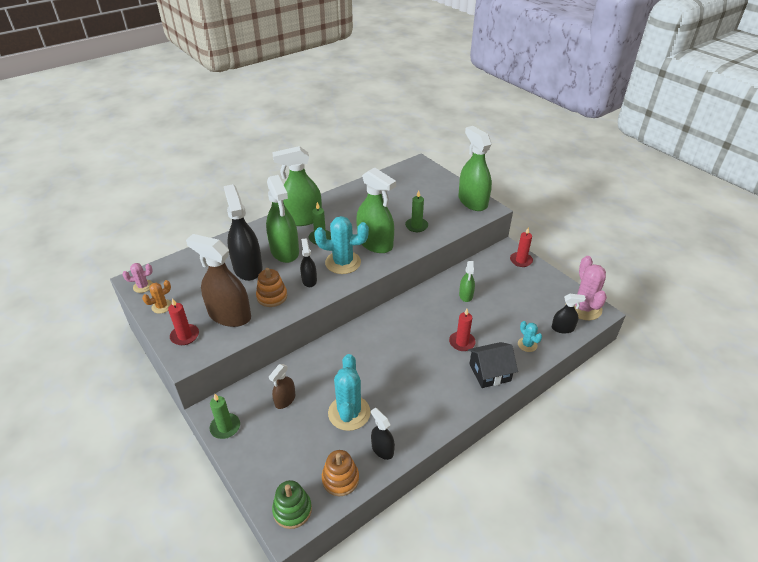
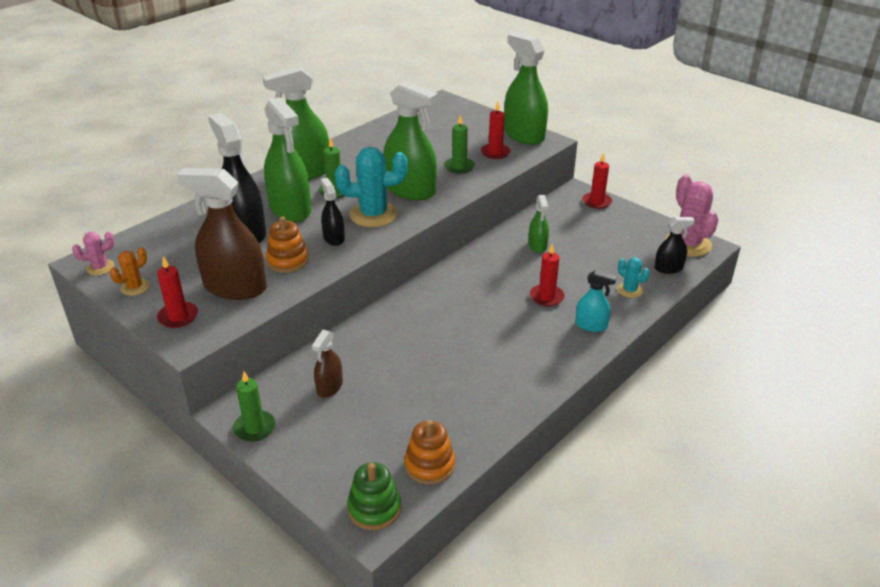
camera: 10 degrees left, 5 degrees down
turquoise cactus [328,354,371,431] -> none
black spray bottle [371,408,395,460] -> none
black house [468,342,518,388] -> turquoise spray bottle [575,270,616,332]
none -> red candle [481,102,510,159]

